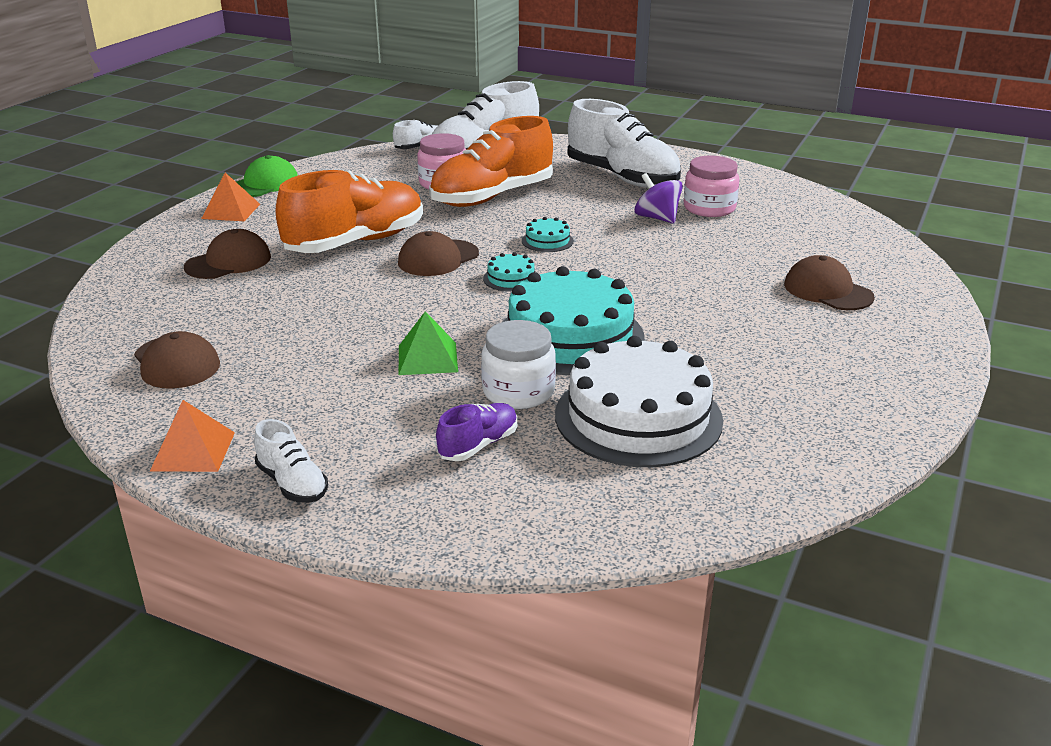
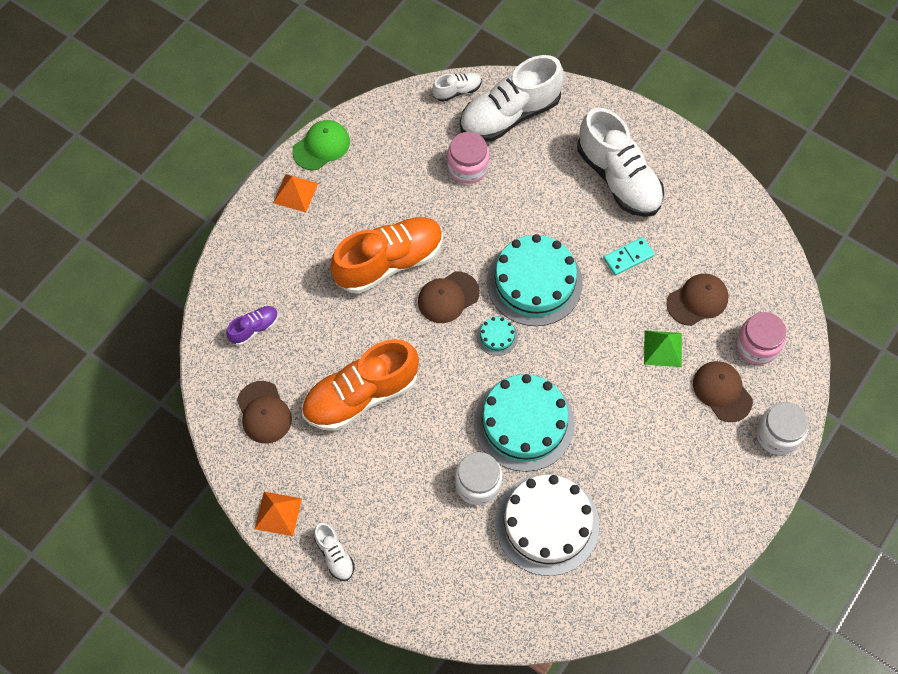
camera: 10 degrees right, 35 degrees up
brown cap [184,229,271,279] -> brown cap moved to [667,274,729,326]
green pyramid [399,311,458,375] -> green pyramid moved to [644,330,682,367]
orange shoe [429,116,553,207] -> orange shoe moved to [302,339,419,431]
purple shoe [436,403,517,461] -> purple shoe moved to [226,306,279,346]
turquoise cake [522,217,574,252] -> turquoise cake [487,234,583,326], size x2.38
purple spinning top [635,173,683,224] -> turquoise domino [603,237,655,276]
pink jar [684,156,739,217] -> pink jar moved to [736,312,786,365]
none -> white jar [756,402,808,455]

